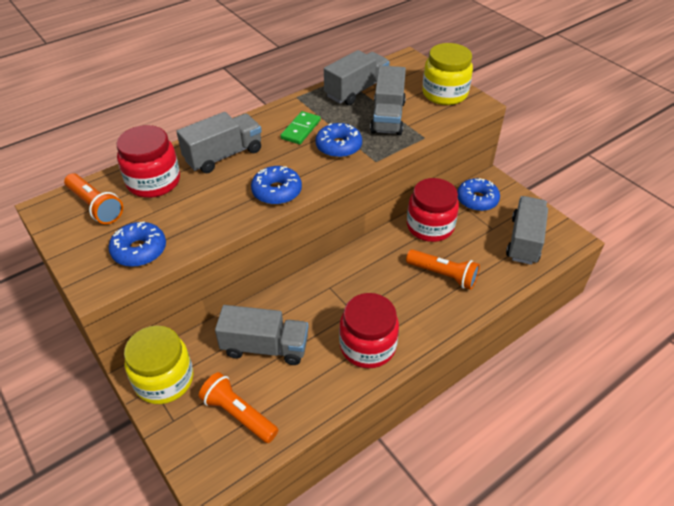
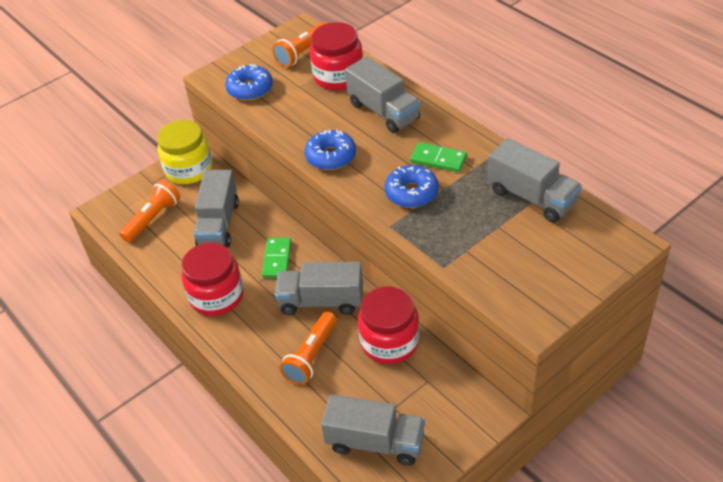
camera: 90 degrees right, 0 degrees up
grey truck [370,66,406,135] -> grey truck moved to [275,262,363,315]
yellow jar [422,43,473,105] -> none
blue donut [457,178,500,211] -> none
none -> green domino [262,238,292,278]

